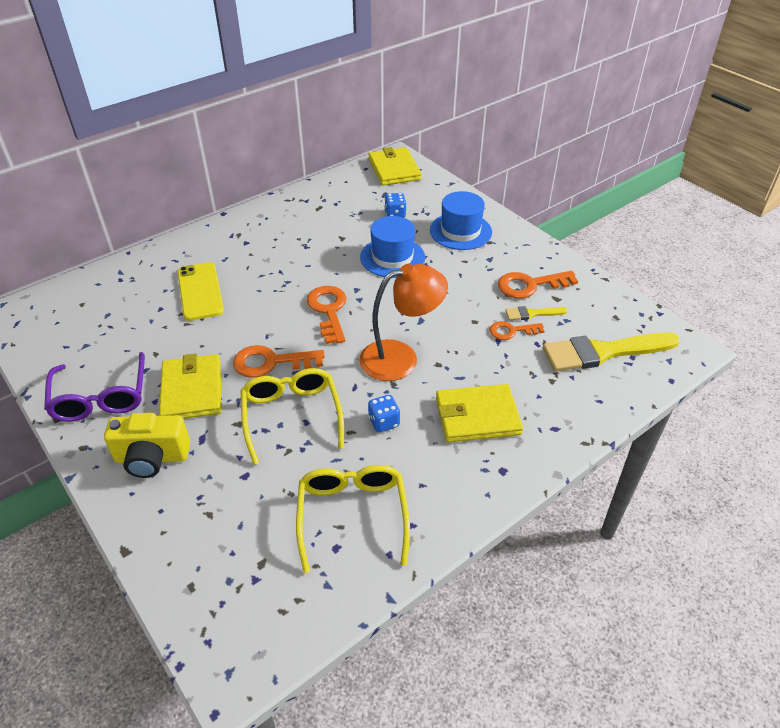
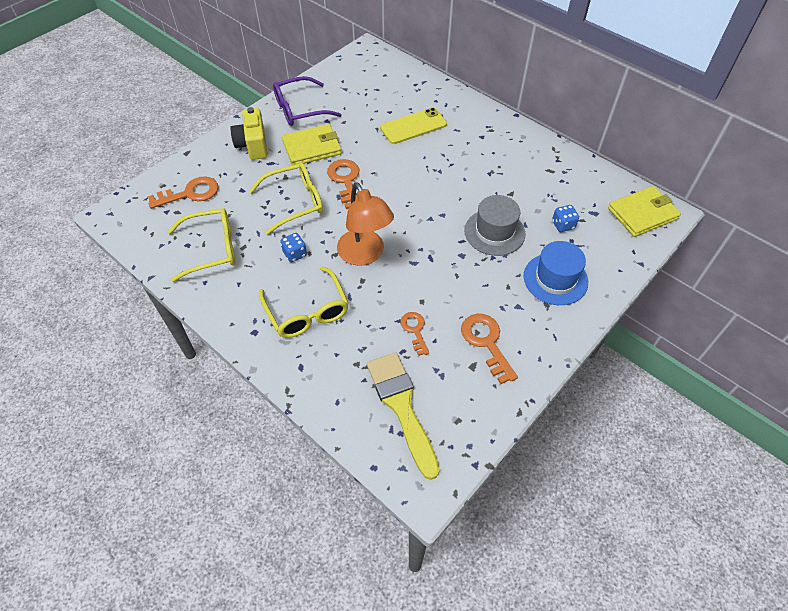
camera: 80 degrees right, 10 degrees up
orange key [307,286,347,344] -> orange key moved to [148,176,218,209]
blue hat [360,216,425,278] -> grey hat [464,195,525,256]
yellow wallet [436,384,523,443] -> yellow glasses [259,267,349,338]
yellow brush [505,306,568,320] -> none

